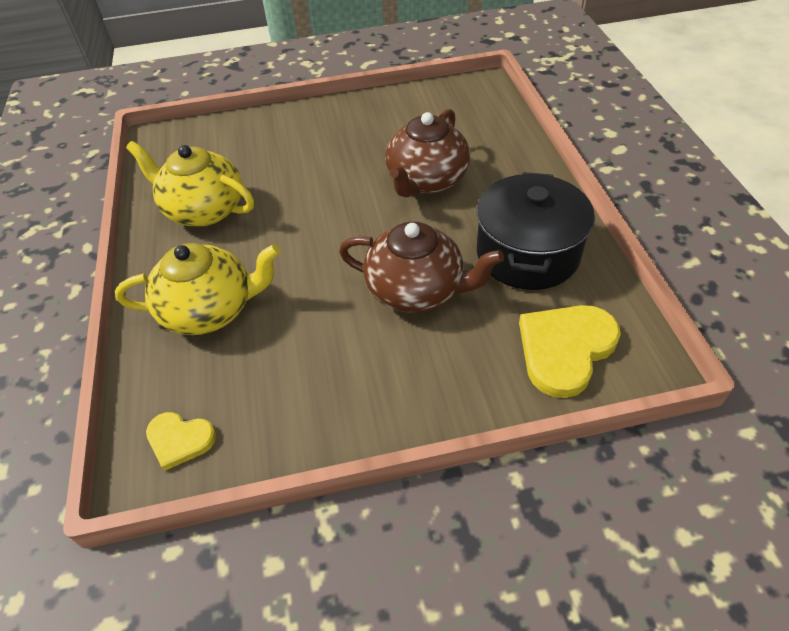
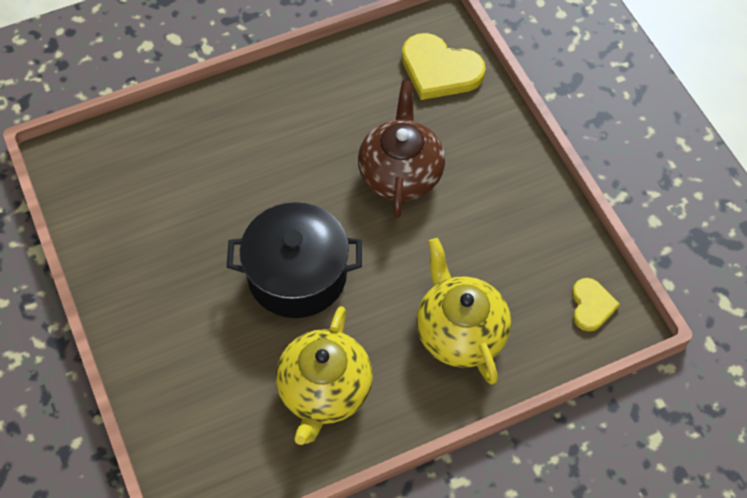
camera: 105 degrees left, 10 degrees up
brown teapot [385,109,470,198] -> none
black pot [476,172,595,290] -> black pot moved to [227,202,362,318]

